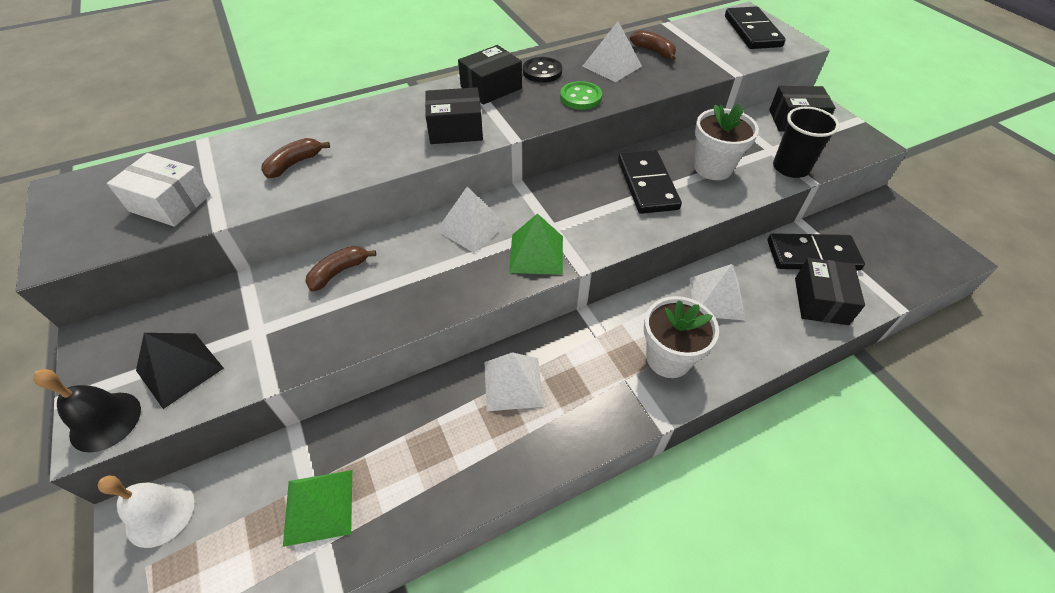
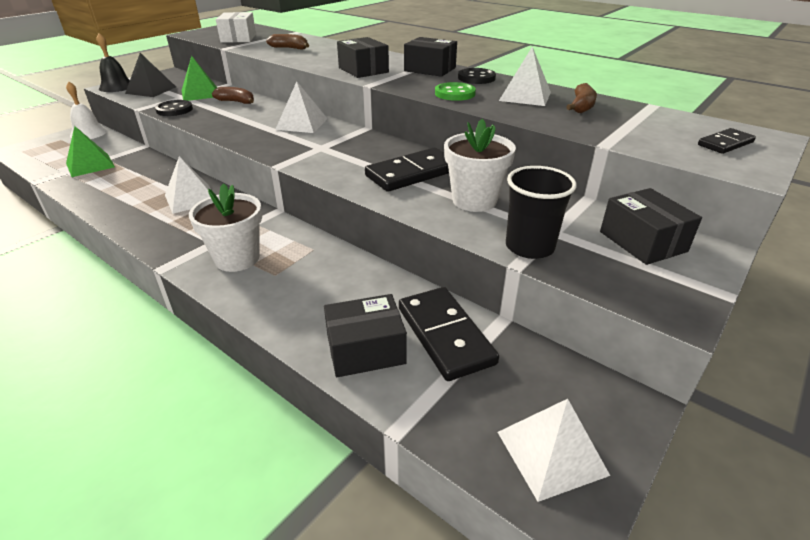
camera: 65 degrees right, 15 degrees down
green pyramid [509,213,563,275] -> green pyramid moved to [182,55,217,101]
white pyramid [690,264,746,321] -> white pyramid moved to [498,399,610,502]
black domino [725,6,786,49] -> black domino [698,128,756,154], size x0.56
none -> black button [155,100,193,116]

